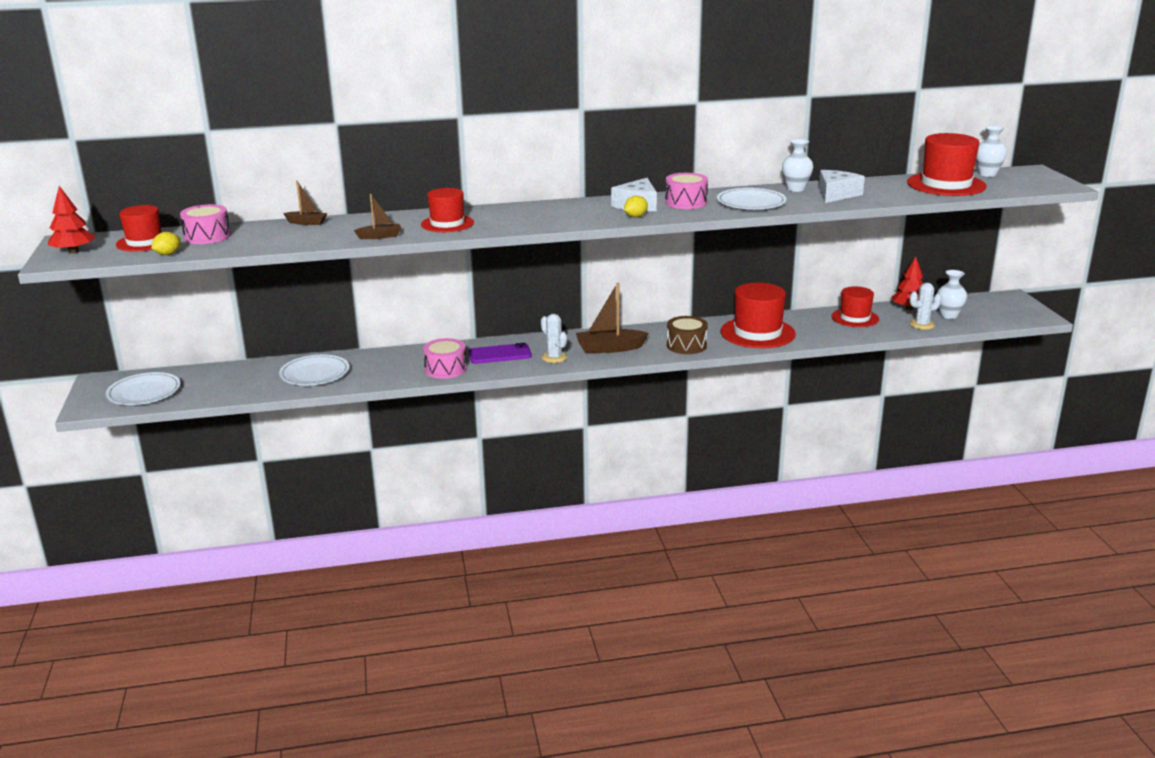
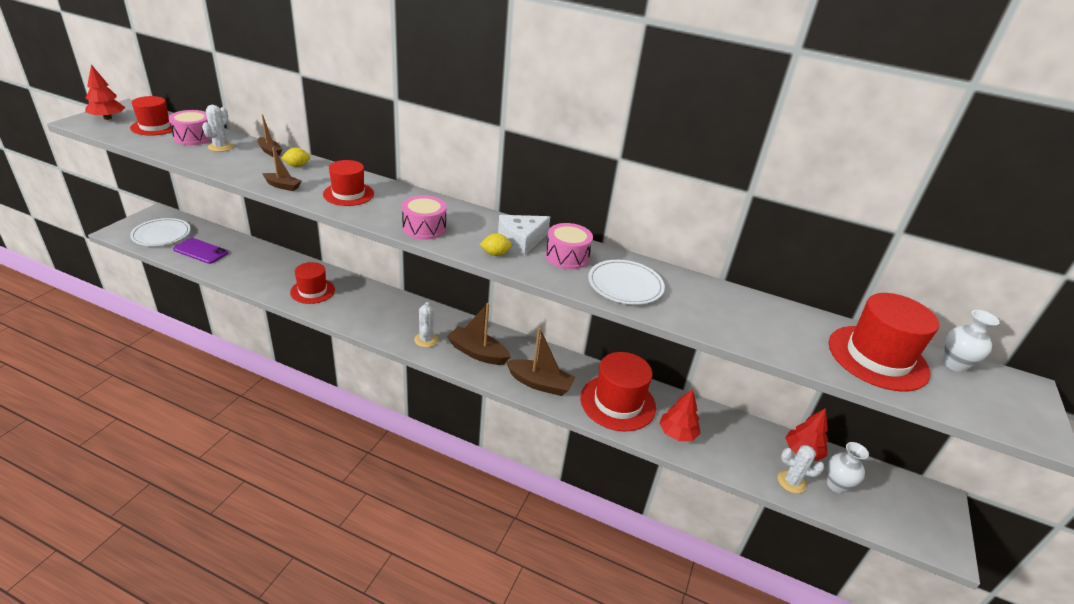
camera: 30 degrees right, 10 degrees up
yellow lemon [151,232,181,255] -> yellow lemon moved to [281,148,310,167]
white plate [279,355,349,385] -> none
pink drum [423,338,467,379] -> pink drum moved to [402,195,447,240]
purple phone [469,343,532,364] -> purple phone moved to [173,238,228,264]
brown drum [667,316,708,354] -> brown boat [506,328,575,396]
white vase [782,139,813,192] -> none
white cheese [819,170,865,203] -> none
red hat [831,286,879,327] -> red hat moved to [290,262,335,304]
none -> white cactus [202,105,234,152]
none -> red tree [659,389,701,441]

